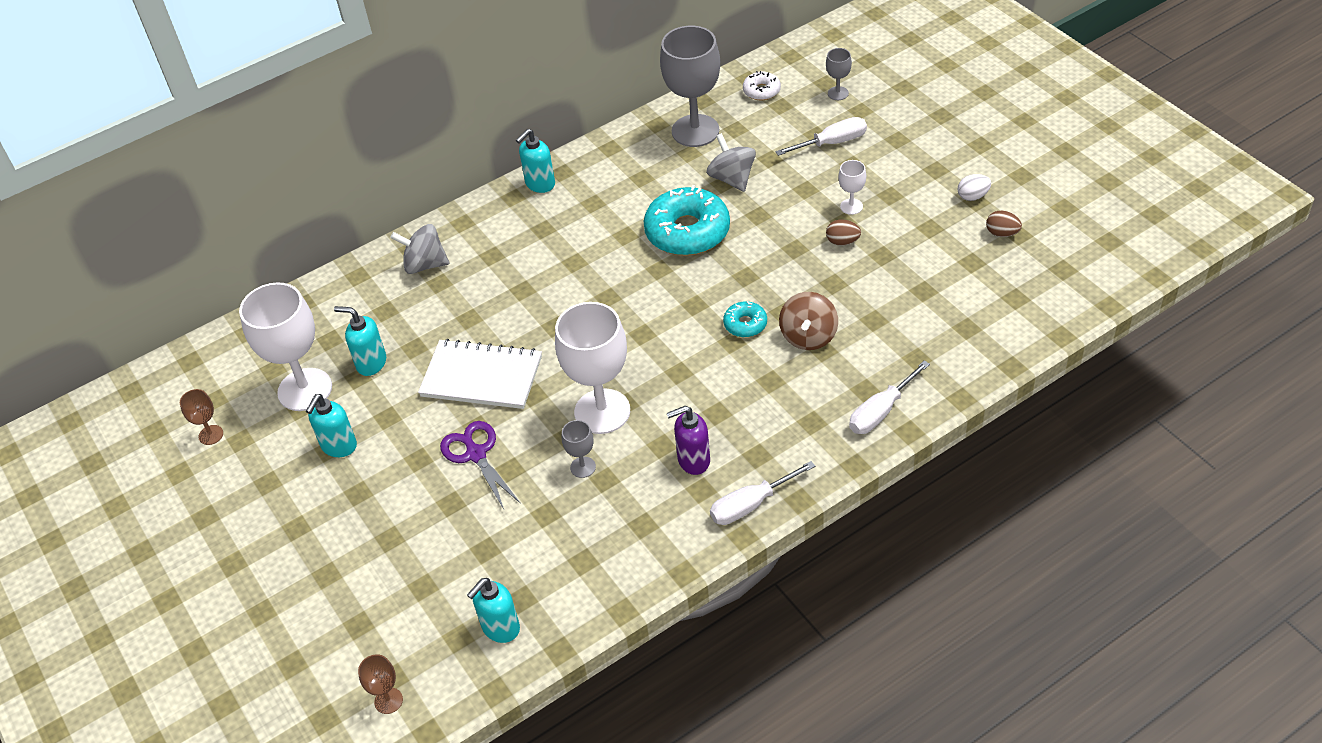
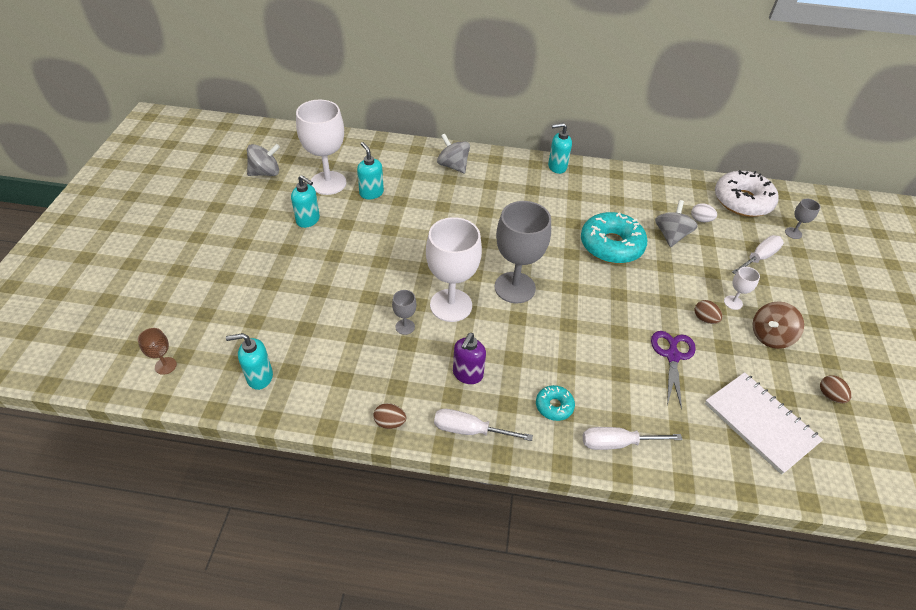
camera: 35 degrees right, 0 degrees up
brown goblet [180,389,223,445] -> grey spinning top [247,144,280,176]
turquoise soap dispenser [306,394,357,457] -> turquoise soap dispenser turned 120 degrees counterclockwise [291,175,320,228]
white notebook [418,339,542,409] -> white notebook moved to [705,372,823,475]
purple scissors [440,421,521,509] -> purple scissors moved to [651,331,696,410]
grey goblet [660,26,720,147] -> grey goblet moved to [494,201,551,303]
purple soap dispenser [667,406,710,475] -> purple soap dispenser turned 90 degrees counterclockwise [453,333,486,384]
turquoise donut [723,301,767,337] -> turquoise donut moved to [536,385,575,421]
white donut [743,71,781,100] -> white donut [715,170,779,217], size x2.08
white screwdriver [775,117,867,156] -> white screwdriver turned 60 degrees counterclockwise [732,235,784,274]
brown spinning top [779,292,838,350] -> brown spinning top moved to [753,301,804,349]
white egg [958,174,991,201] -> white egg moved to [691,203,717,222]
none -> brown egg [373,403,406,429]

